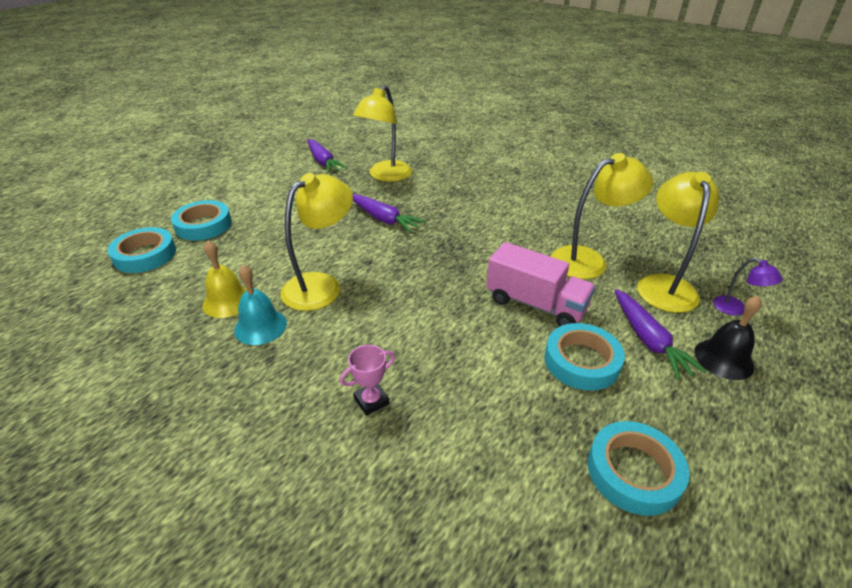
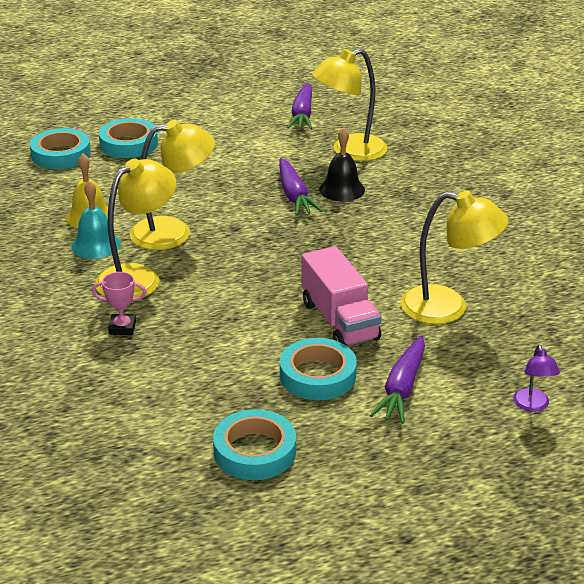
camera: 35 degrees right, 5 degrees down
yellow lamp [637,172,719,313] -> yellow lamp moved to [95,159,176,298]
black bell [695,296,762,380] -> black bell moved to [319,128,365,201]

